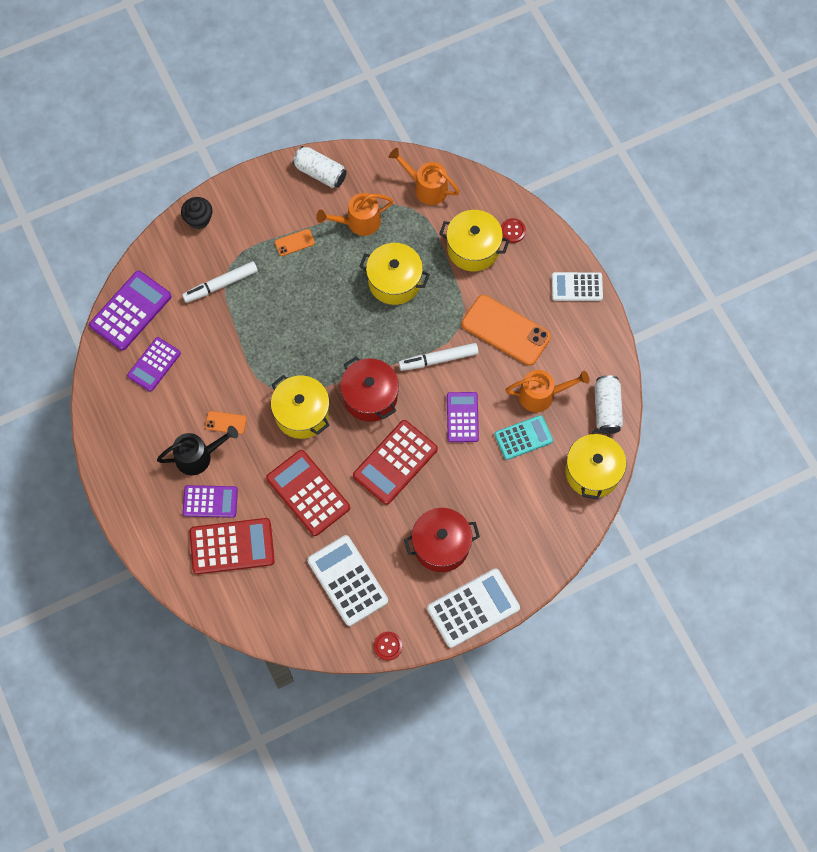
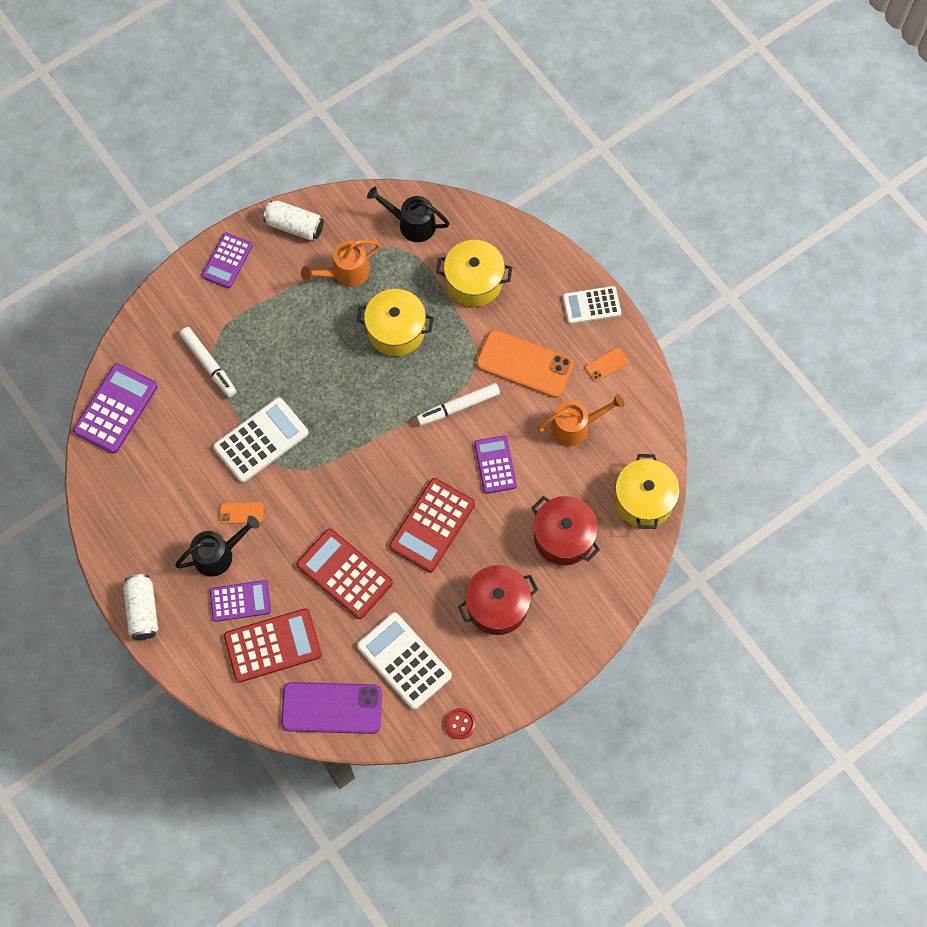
camera: 10 degrees left, 0 degrees up
purple calculator [127,337,181,392] -> purple calculator moved to [202,233,253,288]
black cupcake [181,197,213,229] -> none
white marker [182,261,258,303] -> white marker turned 90 degrees counterclockwise [180,327,236,397]
yellow pot [271,375,330,439] -> none
orange phone [275,229,315,256] -> orange phone moved to [585,347,629,382]
red pot [340,356,399,422] -> red pot moved to [531,496,600,565]
orange watering can [389,148,460,205] -> black watering can [367,187,450,242]
white calculator [427,568,520,648] -> white calculator moved to [213,397,308,483]
turquoise calculator [494,415,553,460] -> none
red button [501,218,526,243] -> none
white can [594,375,623,434] -> white can moved to [123,574,158,640]
none -> purple phone [281,682,382,734]

